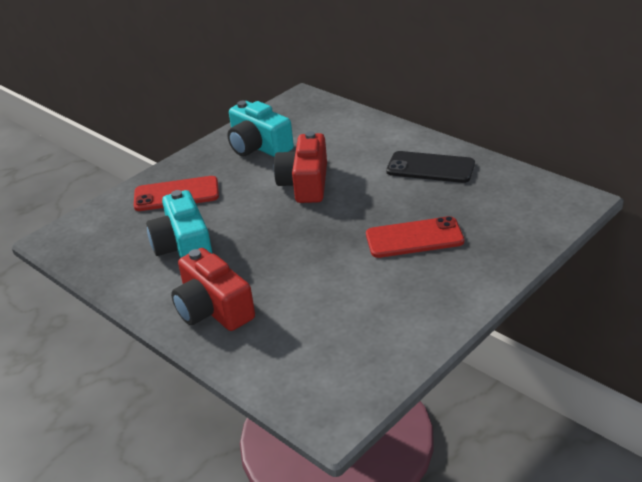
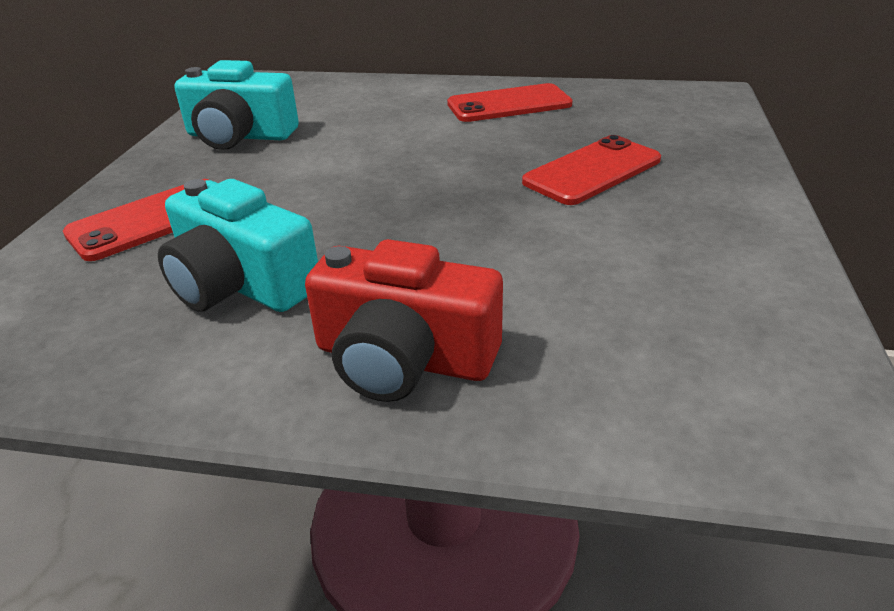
camera: 35 degrees left, 0 degrees up
red camera [274,131,327,203] -> none
black phone [386,151,475,183] -> red phone [447,83,573,122]

